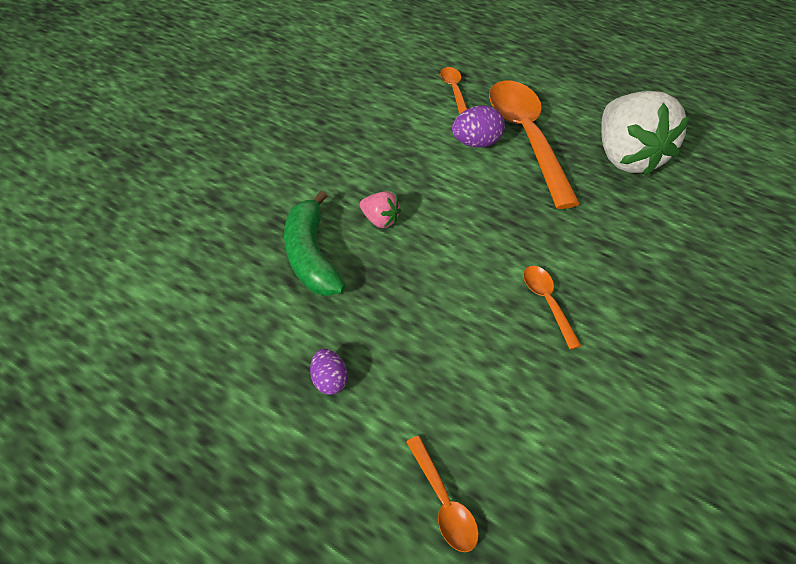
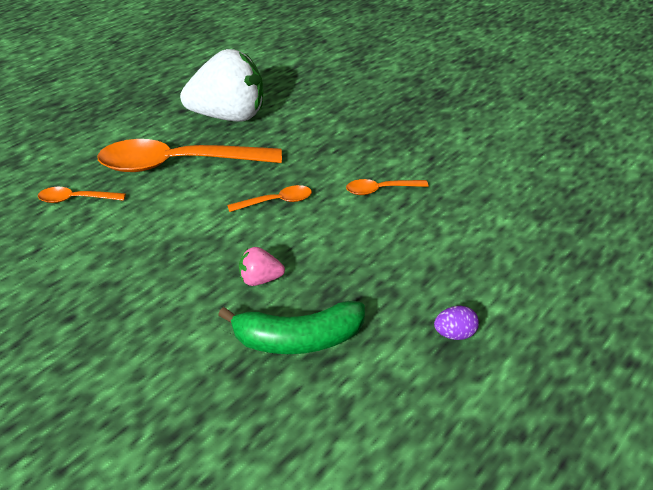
camera: 80 degrees left, 10 degrees down
pink strawberry [360,191,401,228] -> pink strawberry turned 135 degrees counterclockwise [239,247,285,286]
orange spoon [406,436,479,552] -> orange spoon moved to [227,185,312,212]
purple egg [452,105,505,148] -> none

